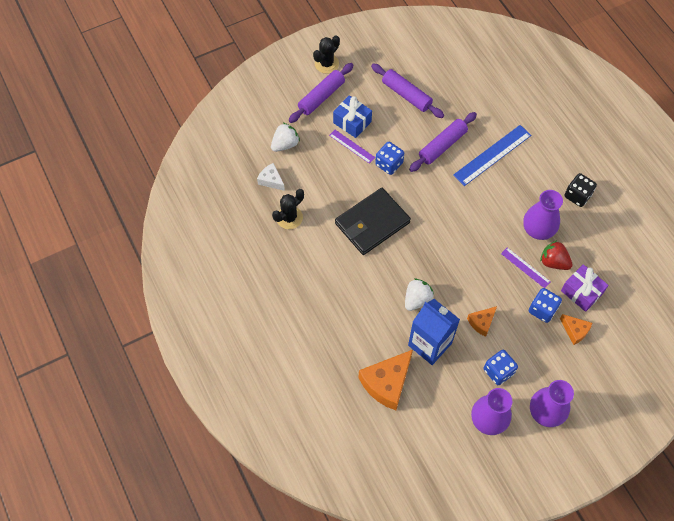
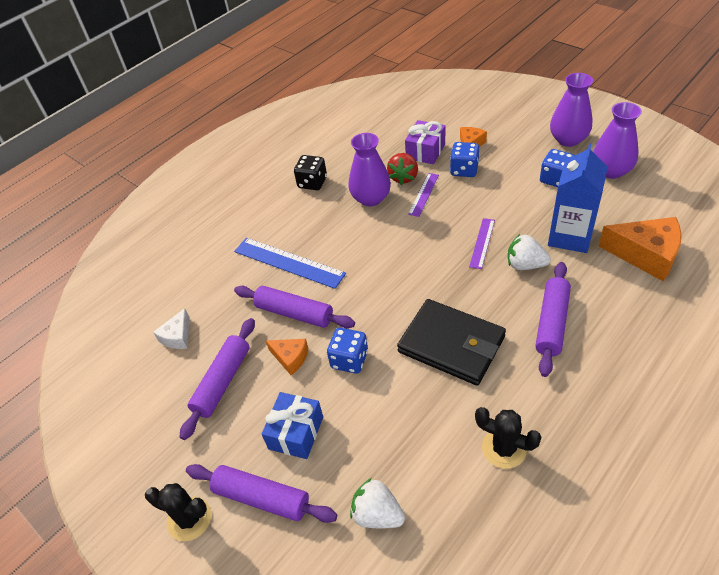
camera: 105 degrees left, 15 degrees down
white cheese [257,163,285,191] -> white cheese moved to [153,308,190,349]
purple ruler [329,130,375,164] -> purple ruler moved to [469,218,495,269]
orange cheese [467,306,497,337] -> orange cheese moved to [266,339,308,375]
none -> purple rolling pin [535,262,571,377]

